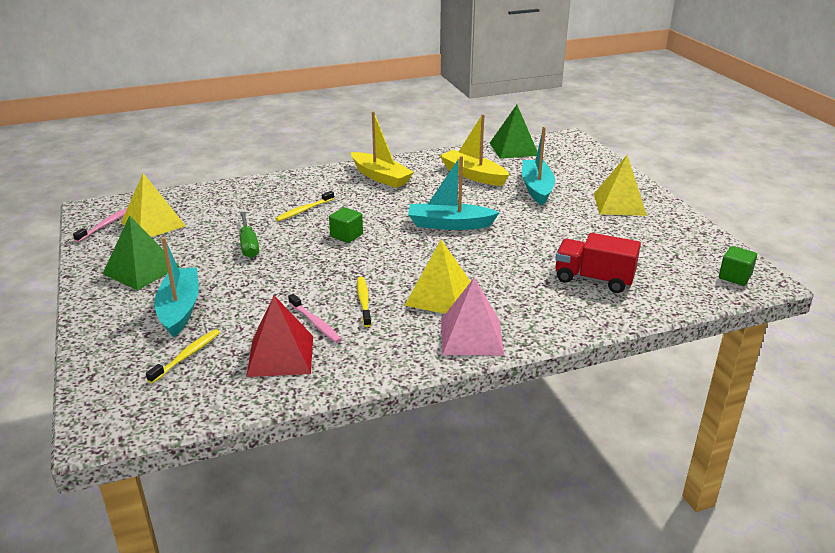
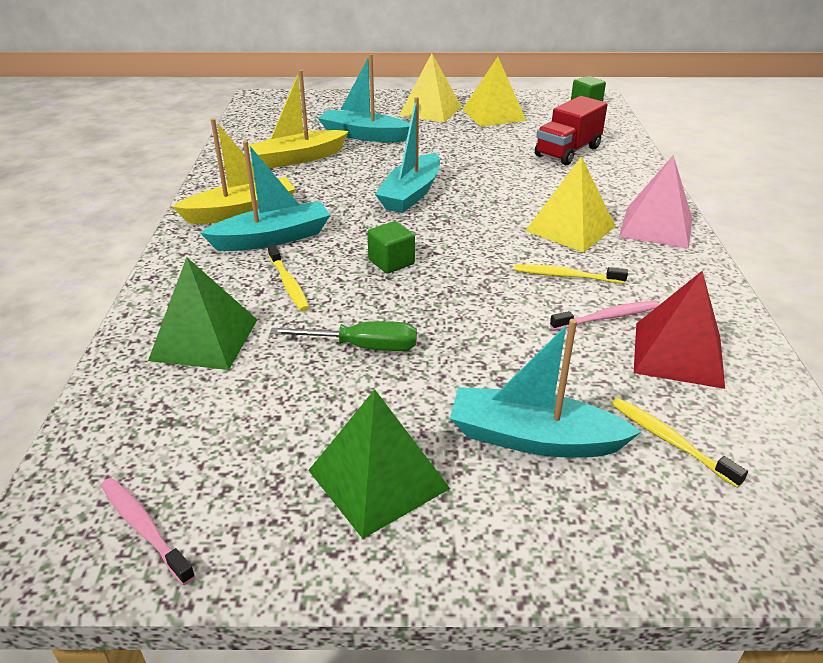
camera: 70 degrees left, 5 degrees up
yellow pyramid [121,173,186,237] -> yellow pyramid moved to [462,57,526,127]
green pyramid [490,105,537,159] -> green pyramid moved to [148,257,257,370]
none -> turquoise boat [200,141,330,251]

